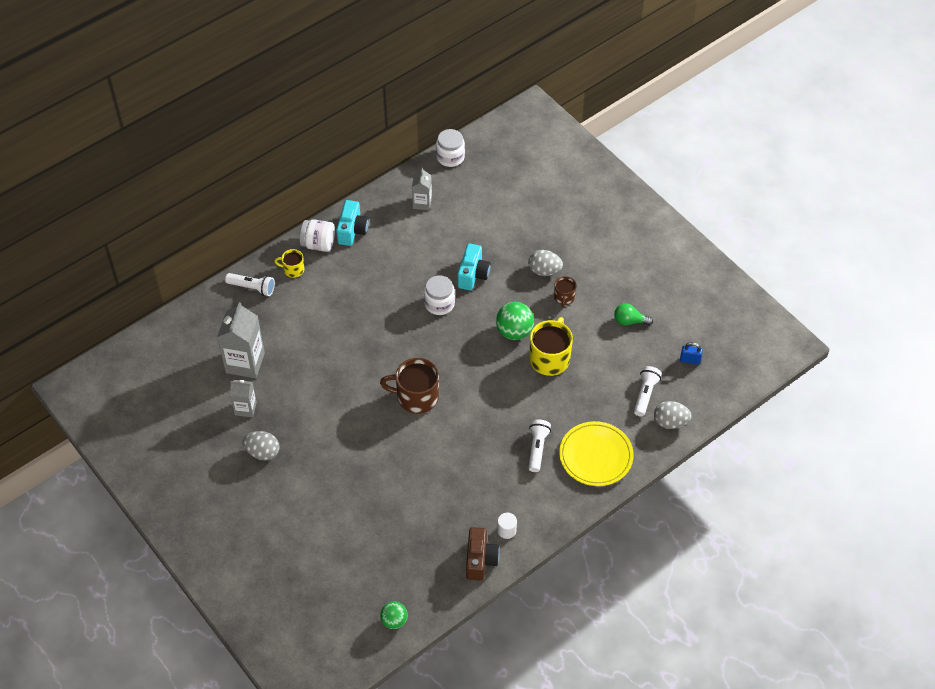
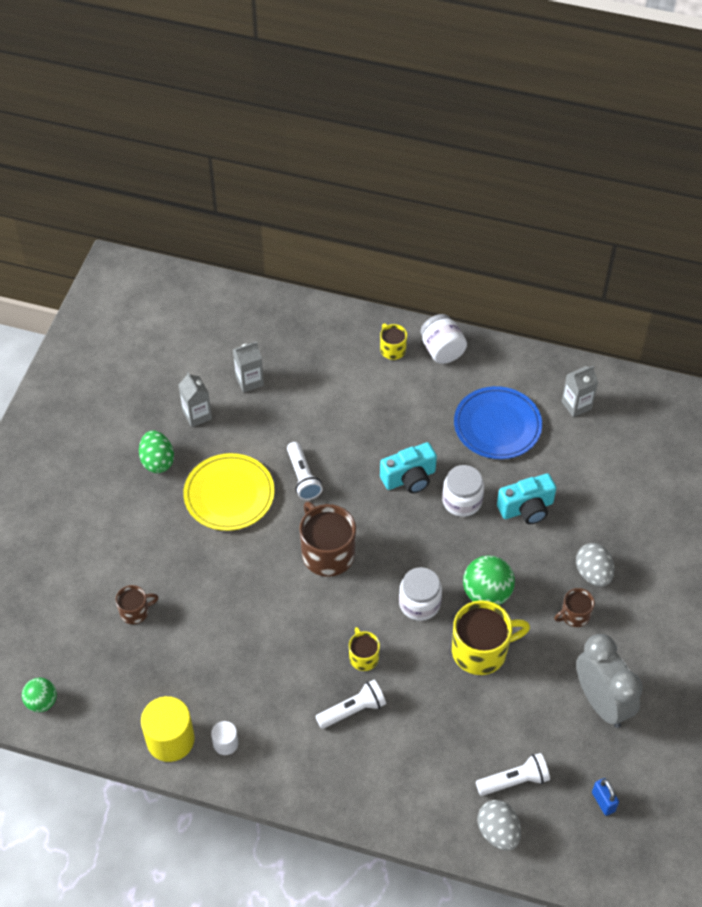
camera: 55 degrees right, 0 degrees up
grey carton [217,302,265,378] -> grey carton [233,342,264,393], size x0.57
white flashlight [225,273,275,296] -> white flashlight moved to [287,442,322,500]
grey egg [242,431,280,460] -> green egg [139,431,174,473]
turquoise camera [336,200,369,246] -> turquoise camera moved to [380,442,437,493]
white jar [436,129,465,167] -> white jar moved to [399,567,442,621]
brown camera [466,527,500,581] -> yellow cylinder [141,696,195,762]
yellow plate [559,421,634,486] -> yellow plate moved to [183,453,275,531]
green light bulb [614,303,653,325] -> grey clock [576,634,643,728]
none -> brown mug [116,585,159,624]
none -> yellow mug [349,627,380,671]
none -> blue plate [454,386,542,459]

